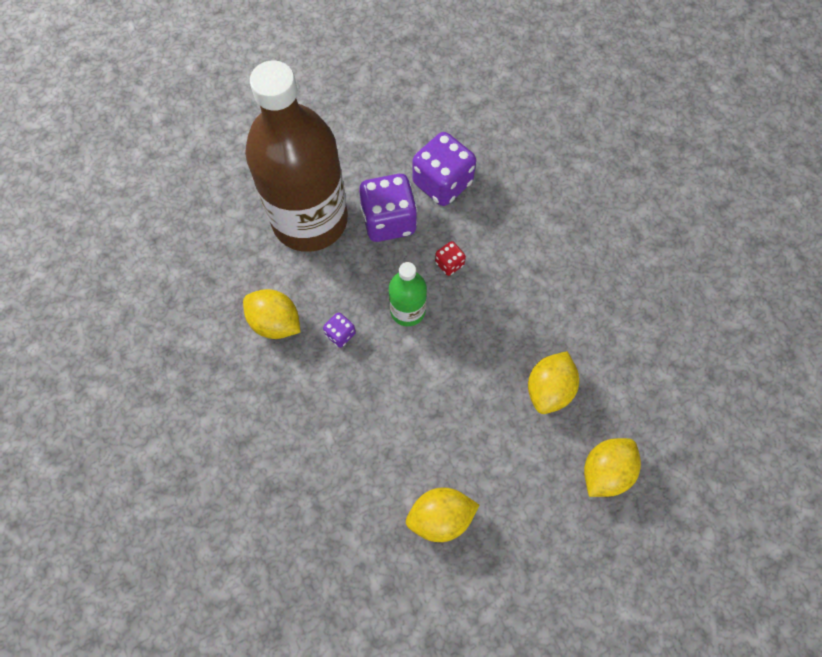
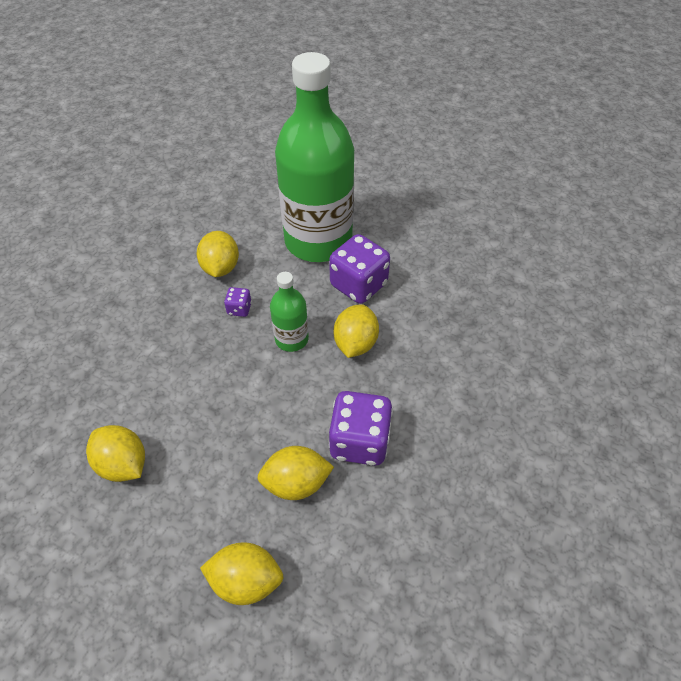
camera: 55 degrees right, 15 degrees down
brown bottle [245,60,348,252] -> green bottle [275,52,354,262]
purple dice [412,132,476,206] -> purple dice moved to [329,391,393,466]
red dice [435,241,466,276] -> yellow lemon [334,304,379,358]

